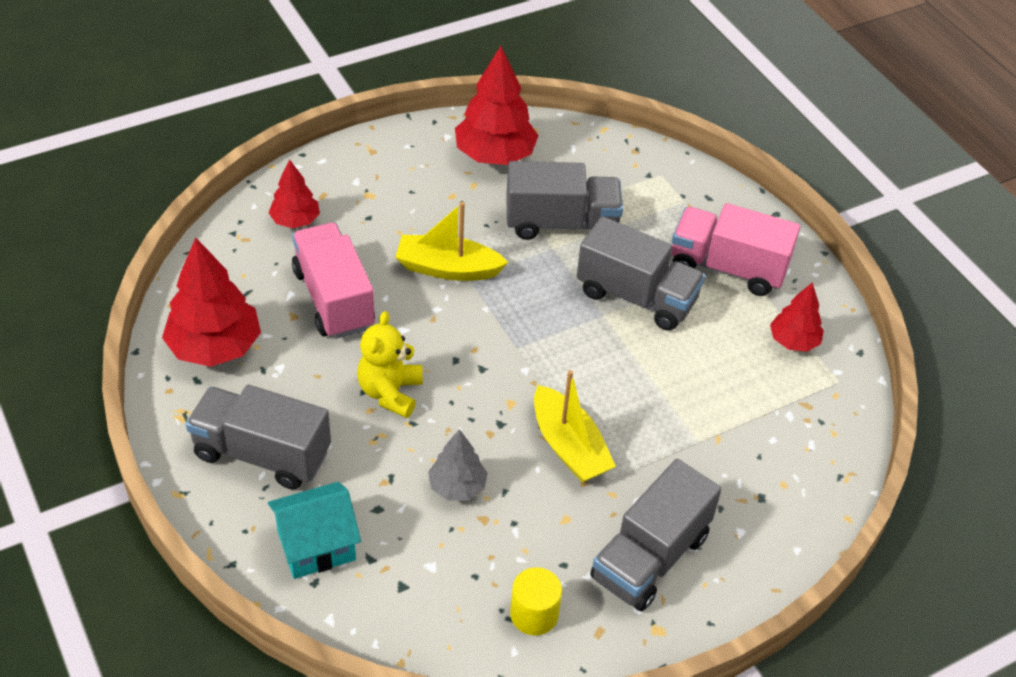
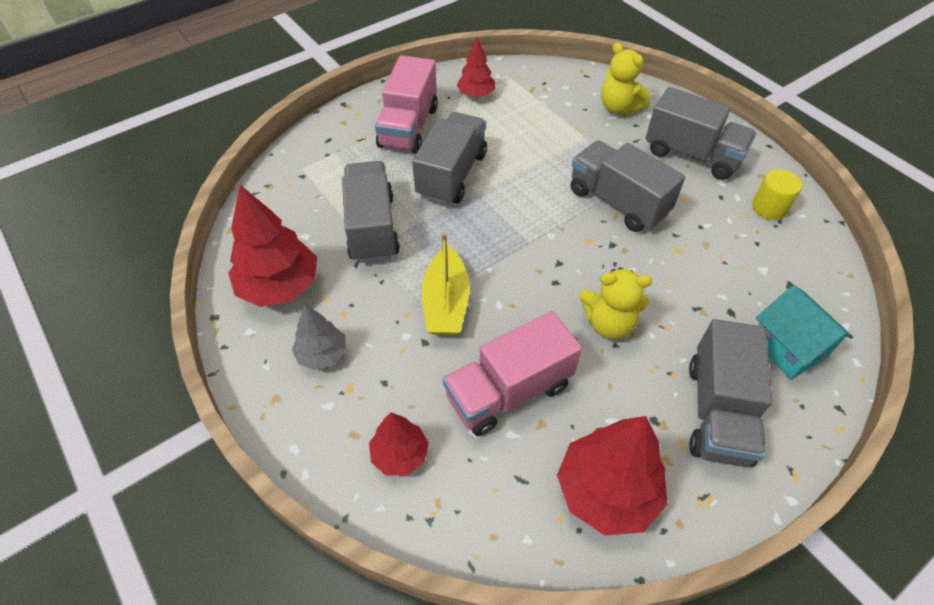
camera: 95 degrees left, 5 degrees up
grey tree [428,429,488,501] -> grey tree moved to [292,305,346,370]
yellow boat [534,370,616,483] -> grey truck [570,140,685,232]
none -> yellow teddy bear [601,43,650,115]

